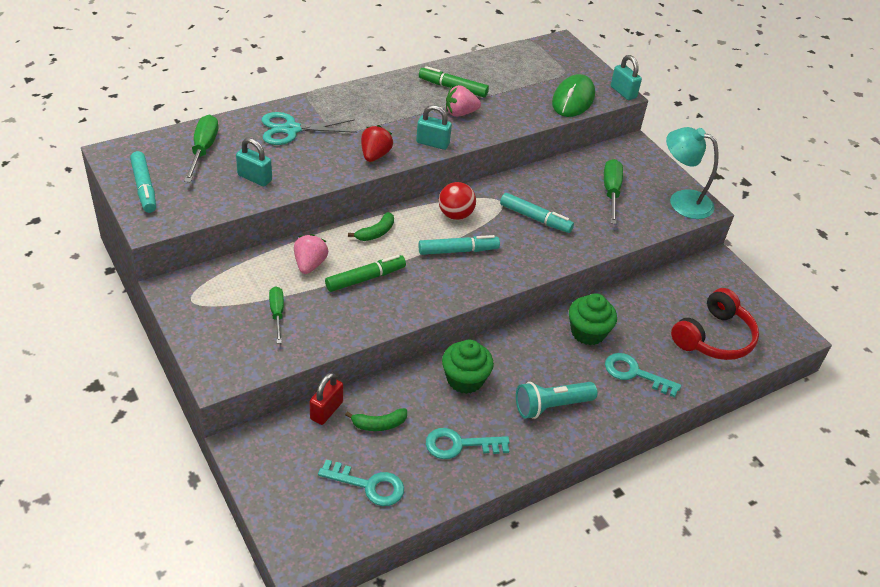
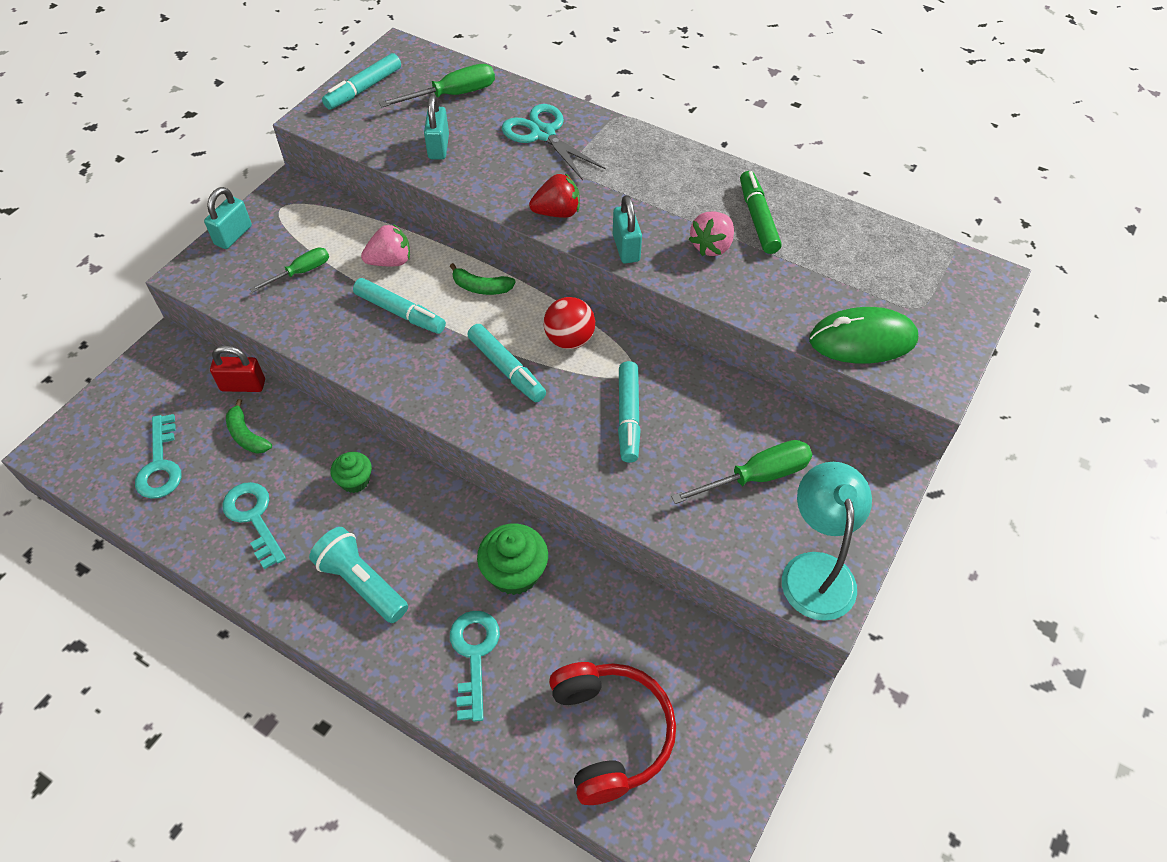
camera: 65 degrees right, 10 degrees up
green marker [325,255,406,292] -> turquoise marker [353,278,446,334]
green cupcake [442,340,494,394] -> green cupcake [331,452,372,493], size x0.62
pink strawberry [446,85,481,117] -> pink strawberry turned 105 degrees counterclockwise [688,211,734,256]
turquoise padlock [611,55,642,100] -> turquoise padlock moved to [204,187,252,249]
red headphones [671,288,759,360] -> red headphones turned 120 degrees counterclockwise [549,662,676,805]

